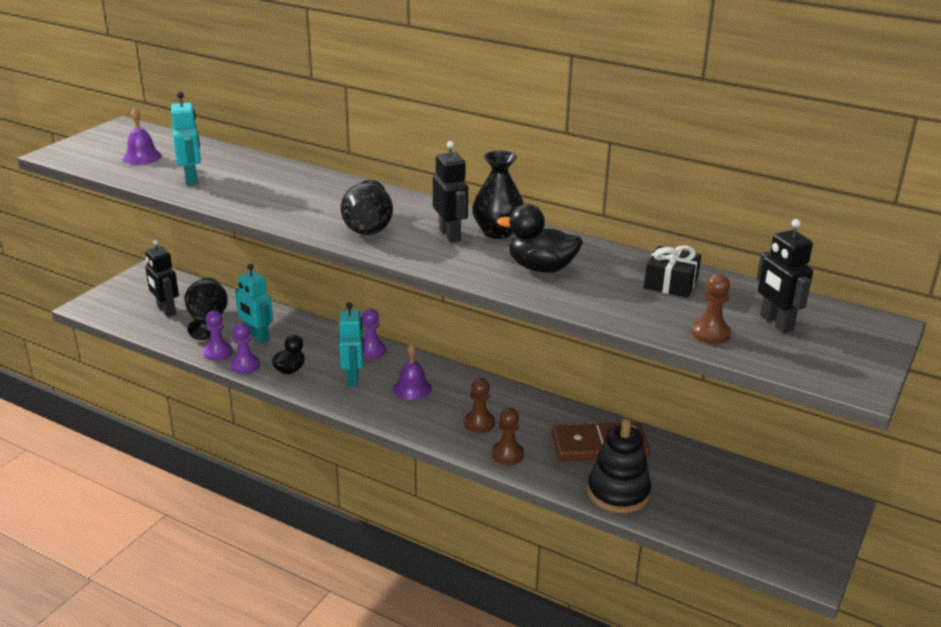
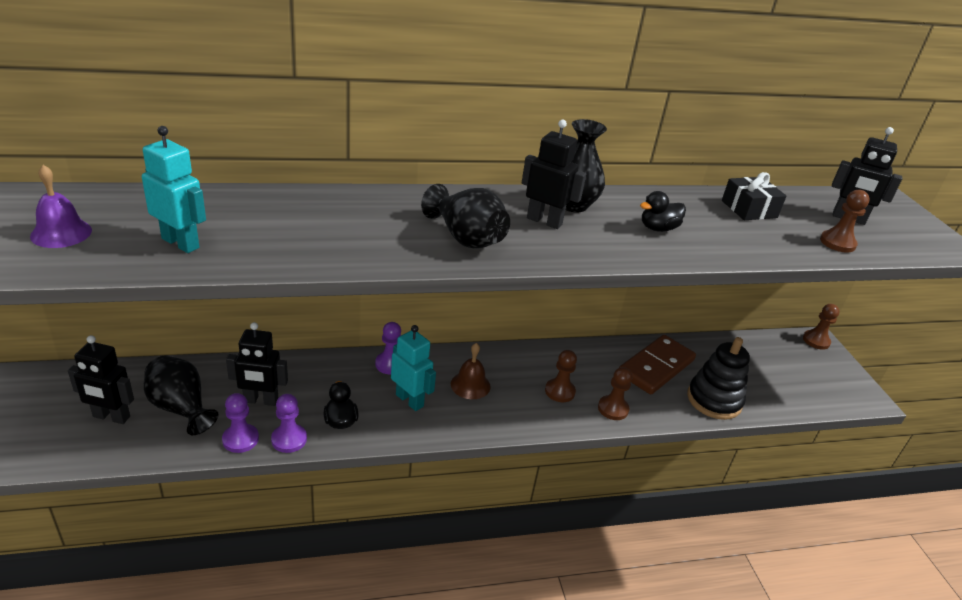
camera: 45 degrees left, 5 degrees up
turquoise robot [235,264,273,343] -> black robot [226,322,288,406]
purple bell [393,344,432,400] -> brown bell [451,343,491,399]
black duck [497,204,583,273] -> black duck [640,191,686,232], size x0.64
none -> brown pawn [803,304,840,350]

